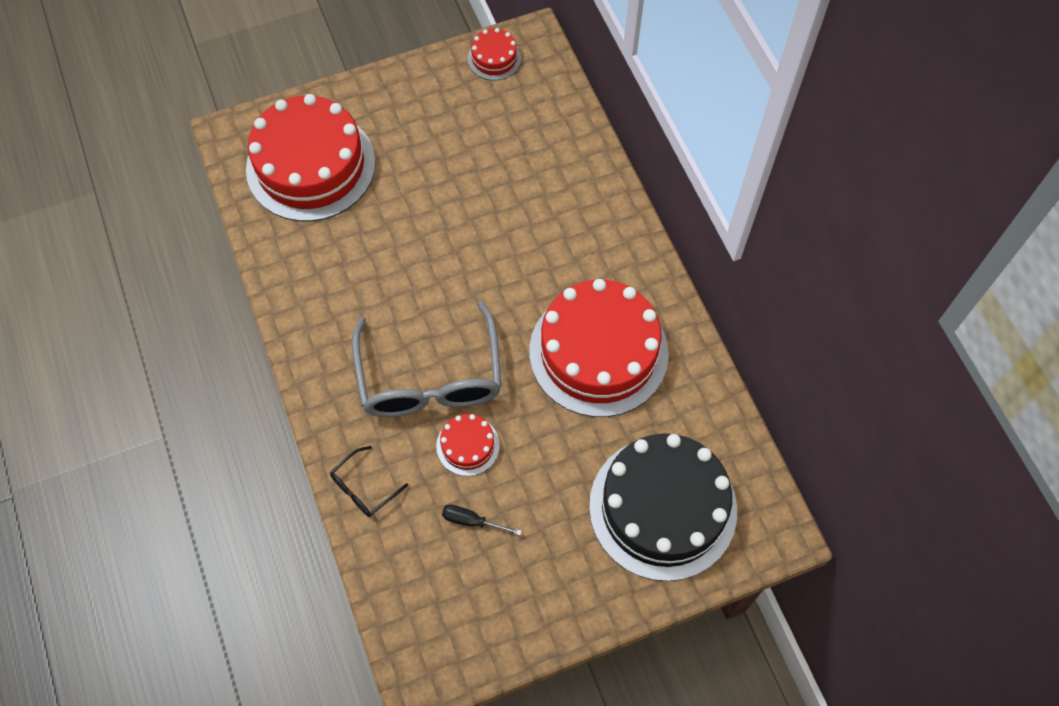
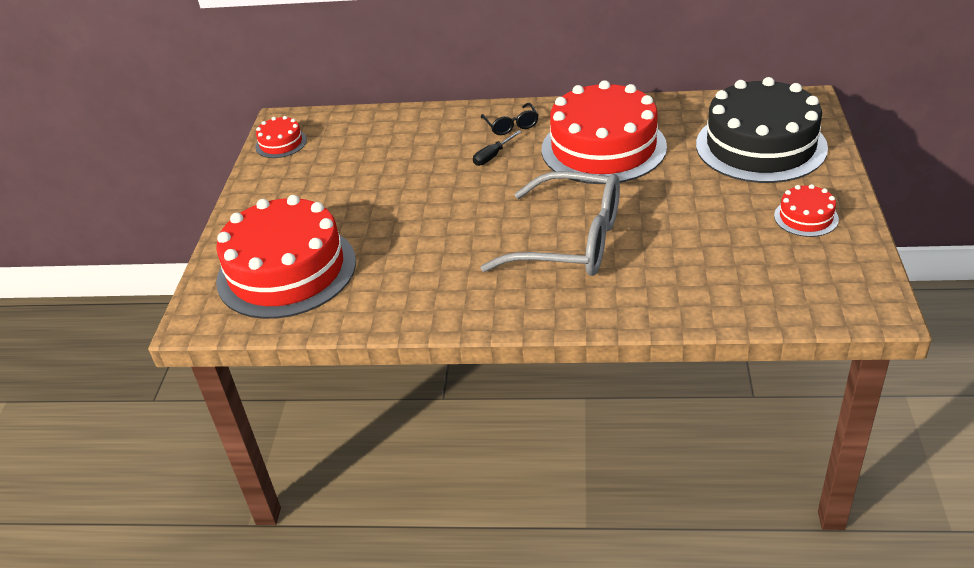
camera: 60 degrees left, 25 degrees down
black glasses [330,446,408,517] -> black glasses moved to [481,103,538,135]
red cake [436,414,500,476] -> red cake moved to [774,184,839,237]
black screwdriver [442,505,522,535] -> black screwdriver moved to [473,130,522,166]

